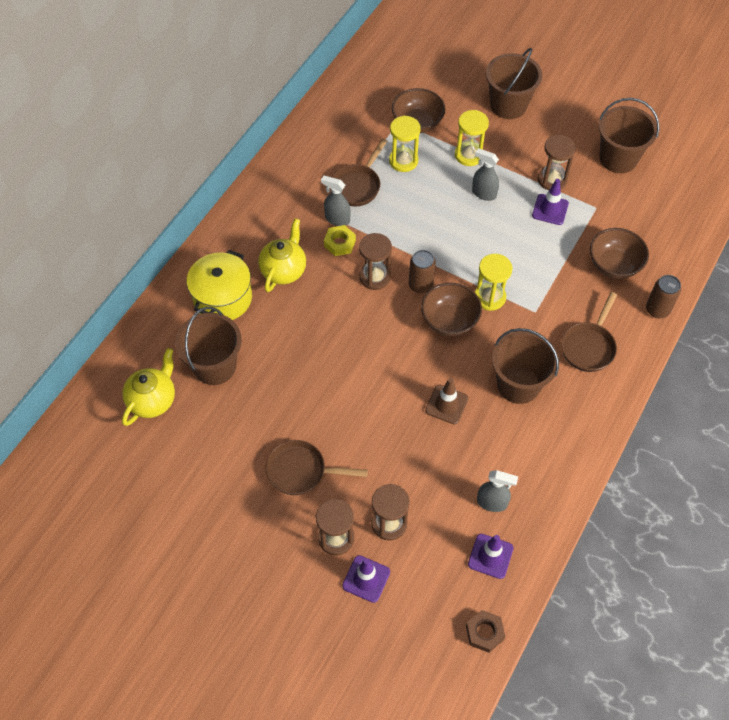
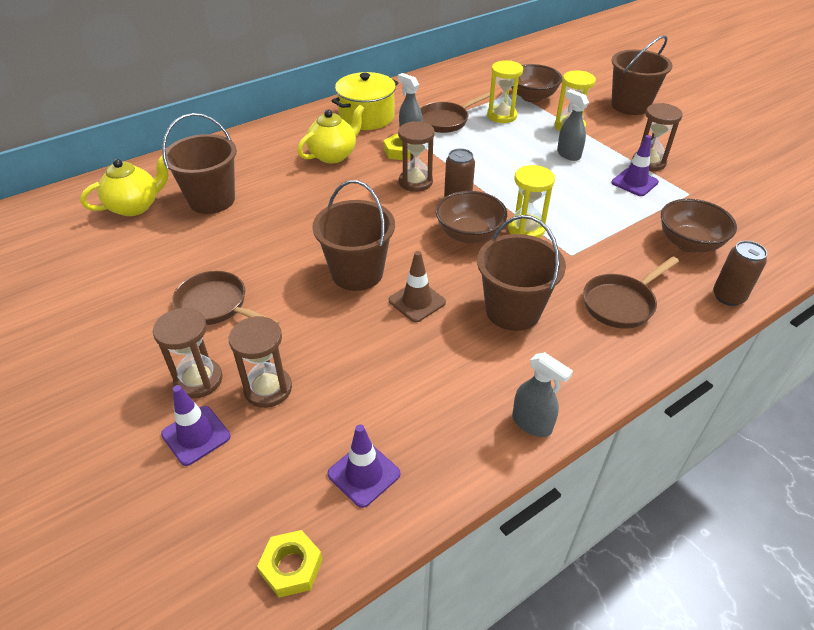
camera: 25 degrees right, 15 degrees down
yellow pot [187,250,252,320] -> yellow pot moved to [332,72,398,130]
brown nut [466,610,505,653] -> yellow nut [257,530,323,598]
grey spray bottle [477,470,518,512] -> grey spray bottle moved to [512,352,573,437]
brown bucket [599,98,660,173] -> brown bucket moved to [312,180,395,291]

